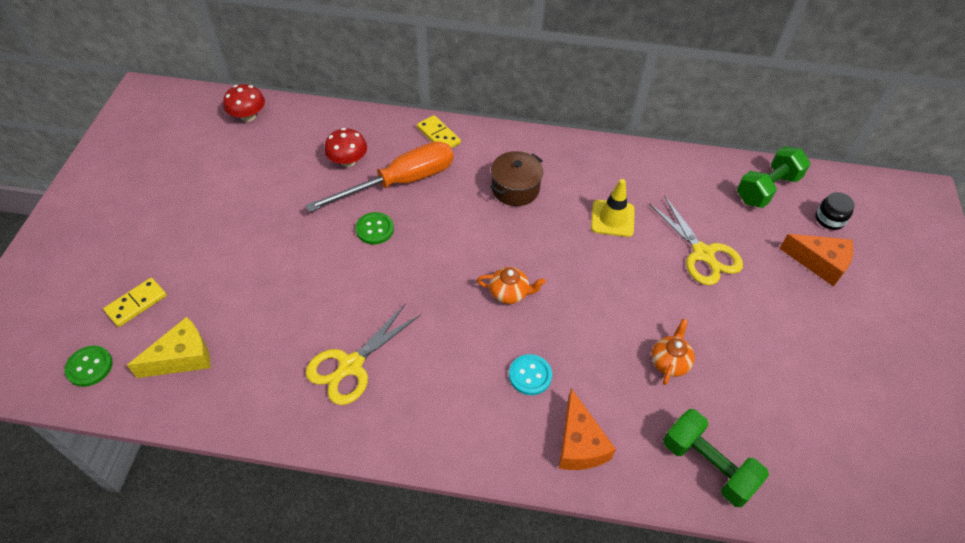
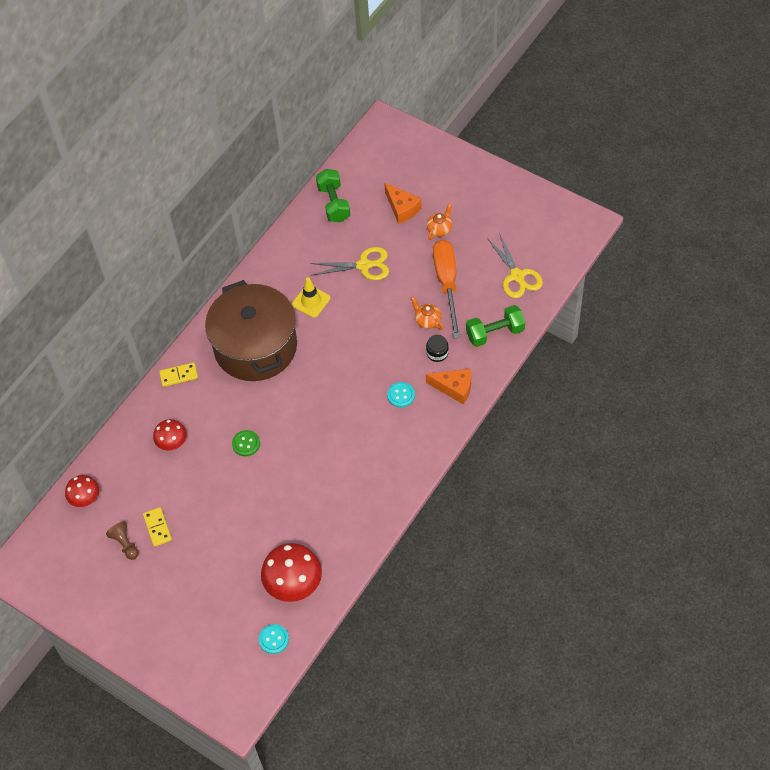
camera: 60 degrees left, 5 degrees up
green button [65,346,113,387] -> turquoise button [259,624,289,654]
yellow domino [103,278,167,327] -> yellow domino moved to [143,507,172,547]
yellow cheese [127,317,210,378] -> red mushroom [261,543,322,602]
orange screwdriver [305,141,453,212] -> orange screwdriver moved to [433,240,460,338]
yellow scissors [306,303,421,405] -> yellow scissors moved to [487,235,543,298]
orange teapot [477,267,546,304] -> orange teapot moved to [427,203,452,240]
brown pot [490,151,543,206] -> brown pot [205,280,297,381], size x2.31
orange cheese [779,234,853,287] -> orange cheese turned 90 degrees clockwise [384,183,422,224]
black jar [815,192,855,230] -> black jar moved to [426,335,449,362]
none -> brown pawn [106,522,139,560]

